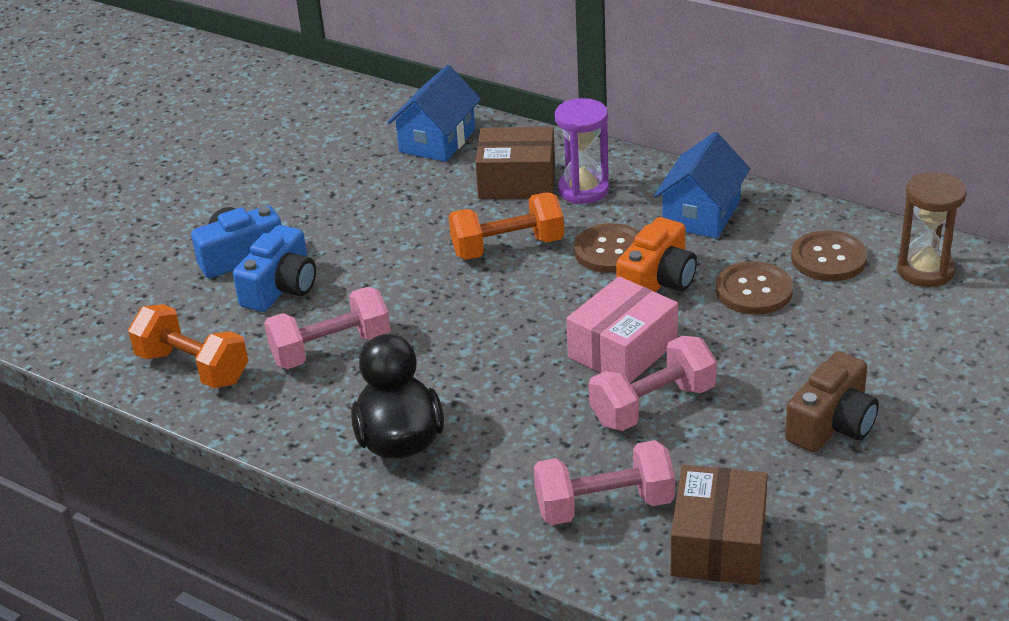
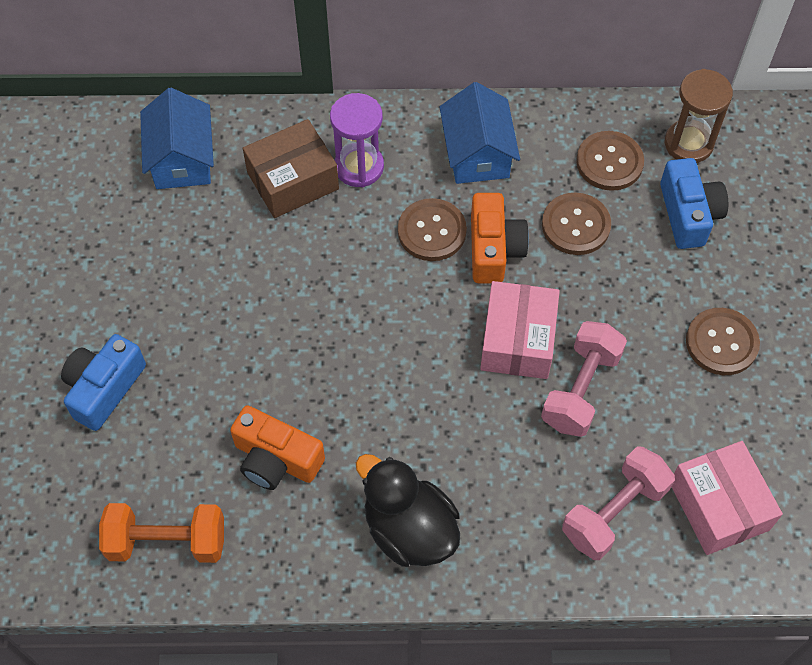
camera: 35 degrees left, 25 degrees up
blue camera [233,225,316,312] -> blue camera moved to [660,158,728,249]
pink dumbbell [264,287,391,369] -> orange camera [230,405,325,490]
orange dumbbell [449,192,564,260] -> none
brown box [670,465,768,585] -> pink box [672,441,783,555]
brown camera [785,351,879,452] -> brown button [686,308,760,375]

